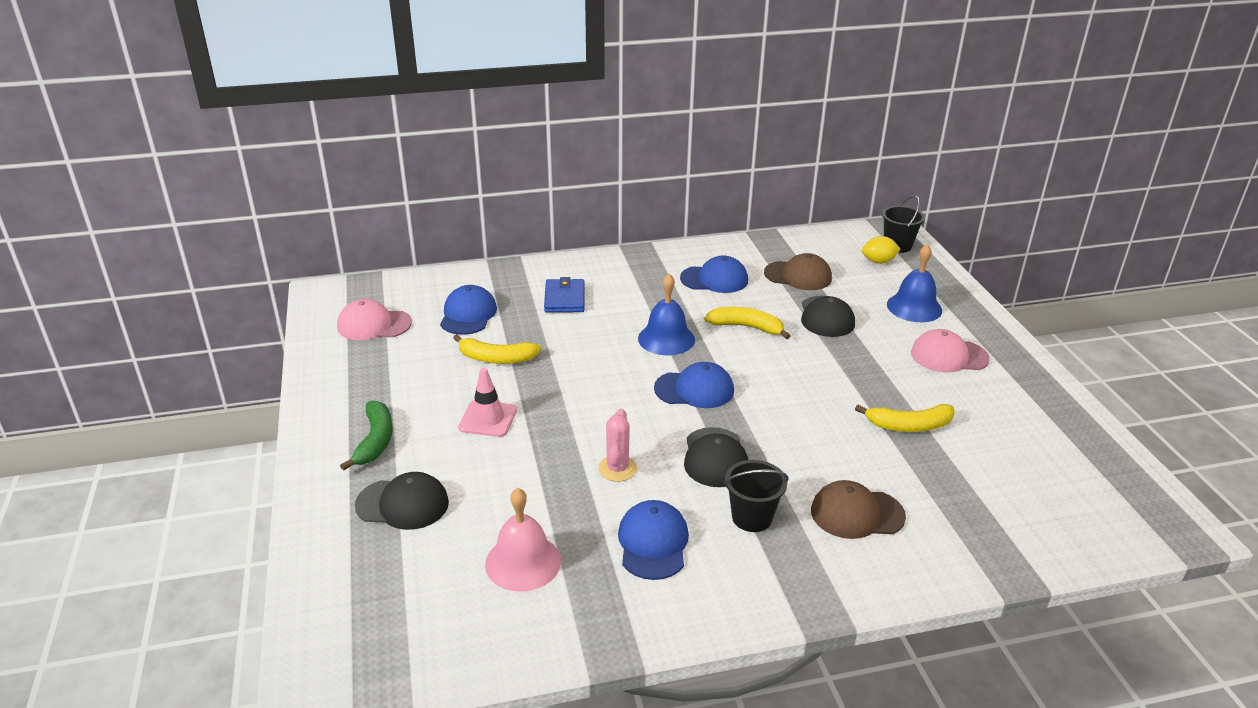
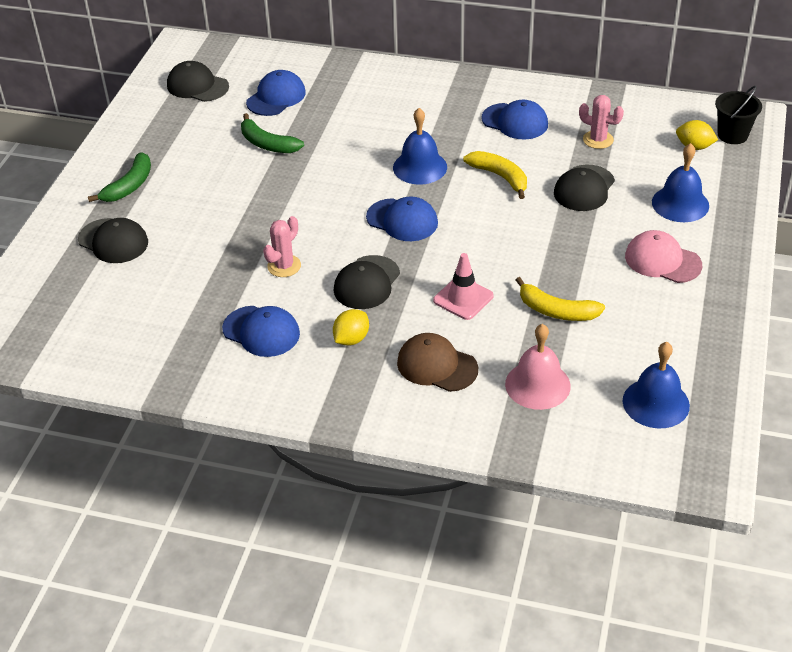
camera: 30 degrees right, 10 degrees up
pink cap [337,299,412,340] -> black cap [167,61,229,102]
yellow banana [453,334,541,364] -> green banana [241,113,304,153]
pink traffic cone [458,368,517,437] -> pink traffic cone moved to [433,253,494,320]
pink bell [485,488,561,592] -> pink bell moved to [505,324,571,410]
blue wallet [544,277,585,313] -> none
blue cap [618,500,689,580] -> blue cap turned 90 degrees clockwise [222,306,300,357]
black bucket [724,460,789,532] -> yellow lemon [333,309,369,346]
brown cap [764,253,832,290] -> pink cactus [579,95,624,149]
none -> blue bell [623,342,690,429]

